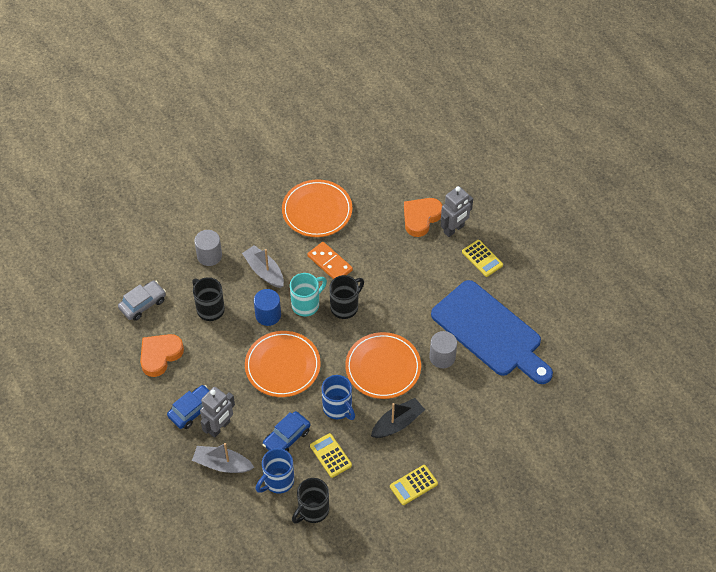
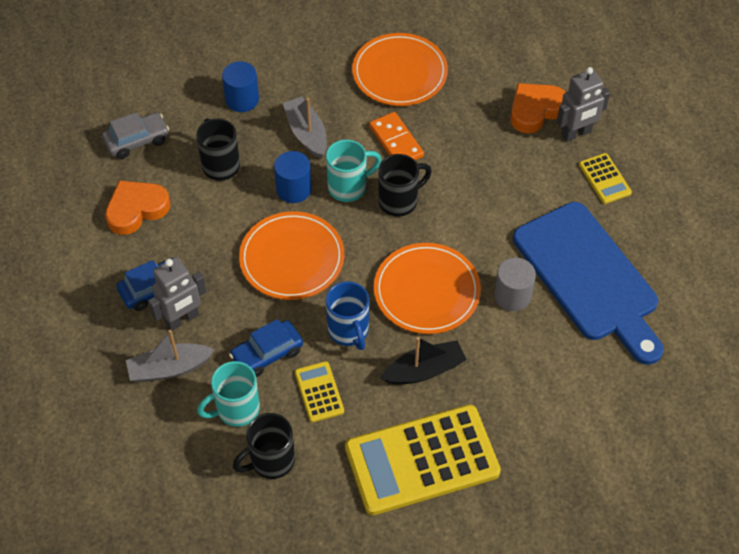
camera: 15 degrees right, 0 degrees up
grey boat [192,443,254,473] -> grey boat turned 45 degrees counterclockwise [126,330,215,382]
grey cylinder [194,230,222,266] -> blue cylinder [222,61,259,112]
blue mug [256,448,294,494] -> turquoise mug [197,361,260,427]
yellow calculator [390,465,438,505] -> yellow calculator [345,405,501,515], size x2.23

